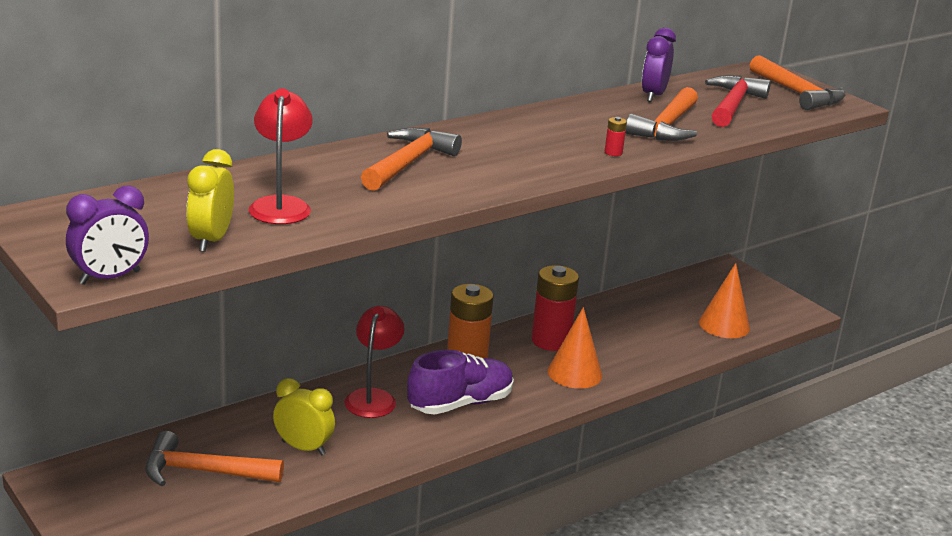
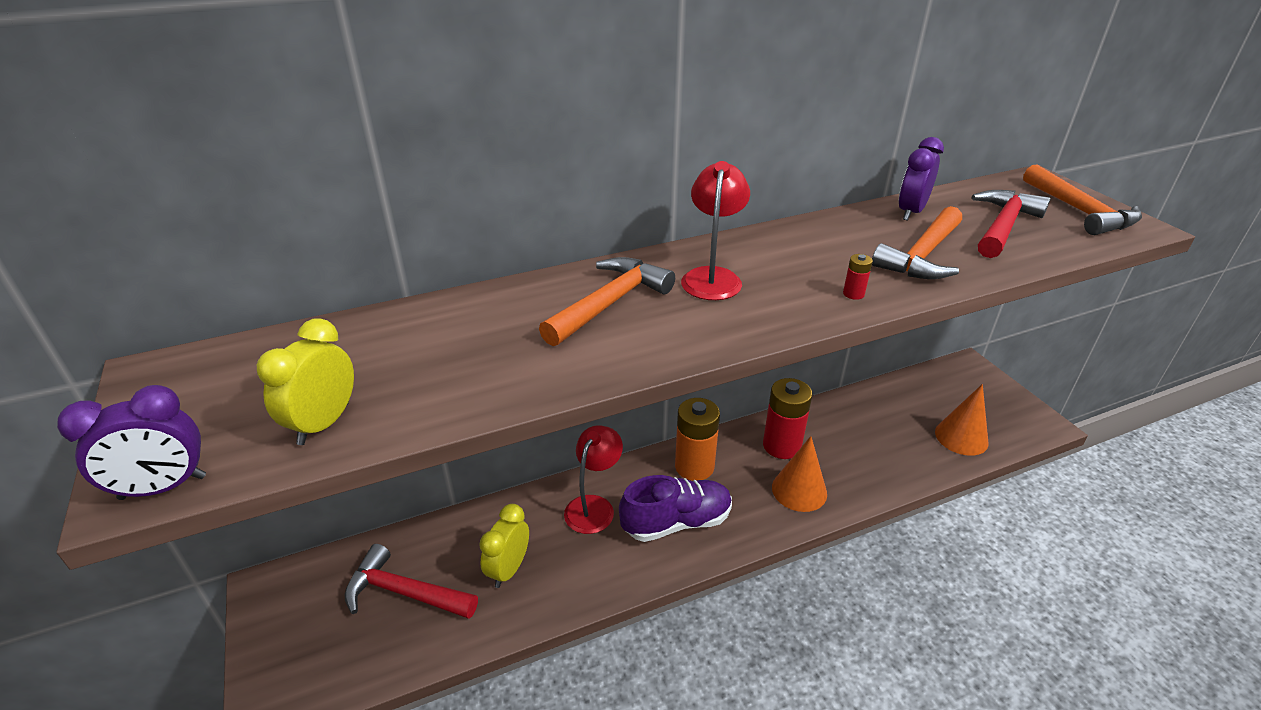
camera: 15 degrees right, 10 degrees up
orange hammer [145,431,284,486] -> red hammer [345,544,478,619]
red lamp [249,88,313,224] -> red lamp moved to [681,161,750,300]
yellow clock [273,378,335,455] -> yellow clock turned 105 degrees counterclockwise [479,504,529,588]

